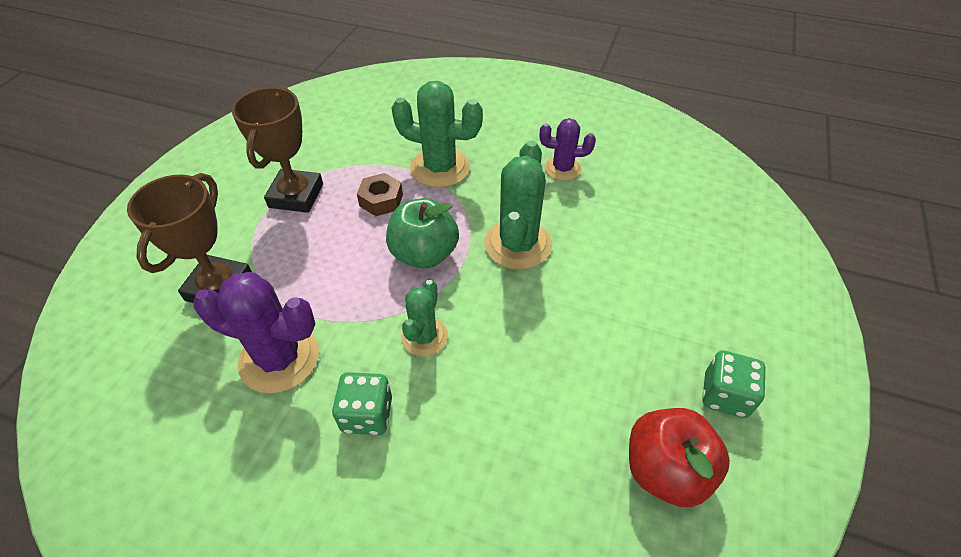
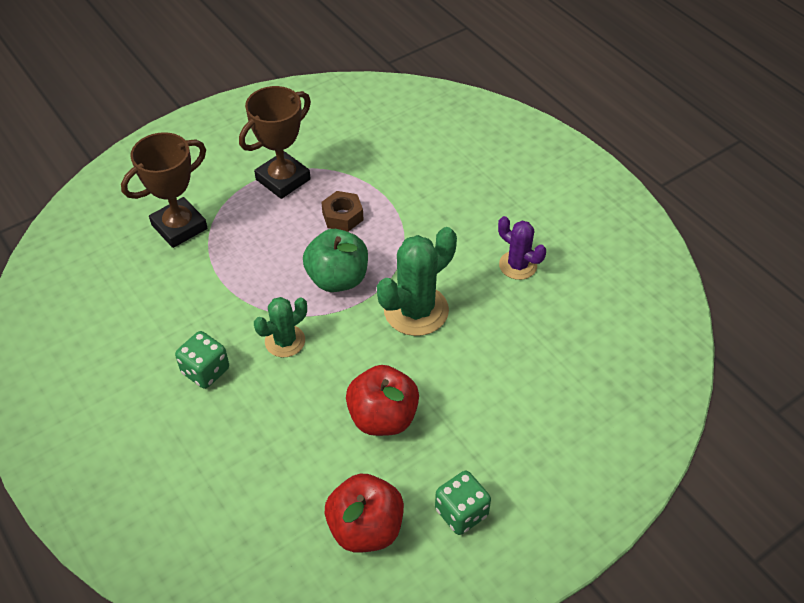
camera: 35 degrees right, 0 degrees up
purple cactus [193,272,319,394] -> none
green cactus [392,81,483,188] -> none
none -> red apple [346,365,419,436]

